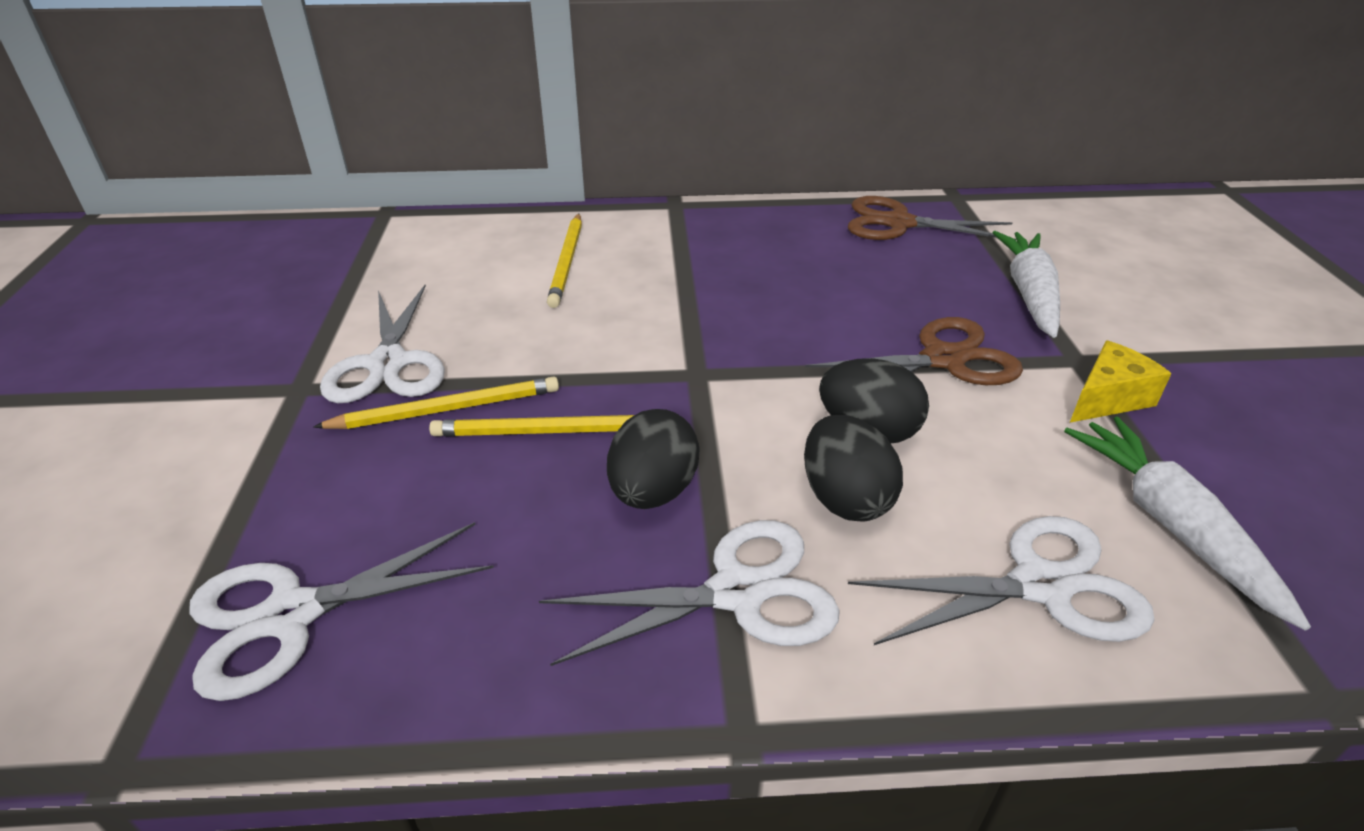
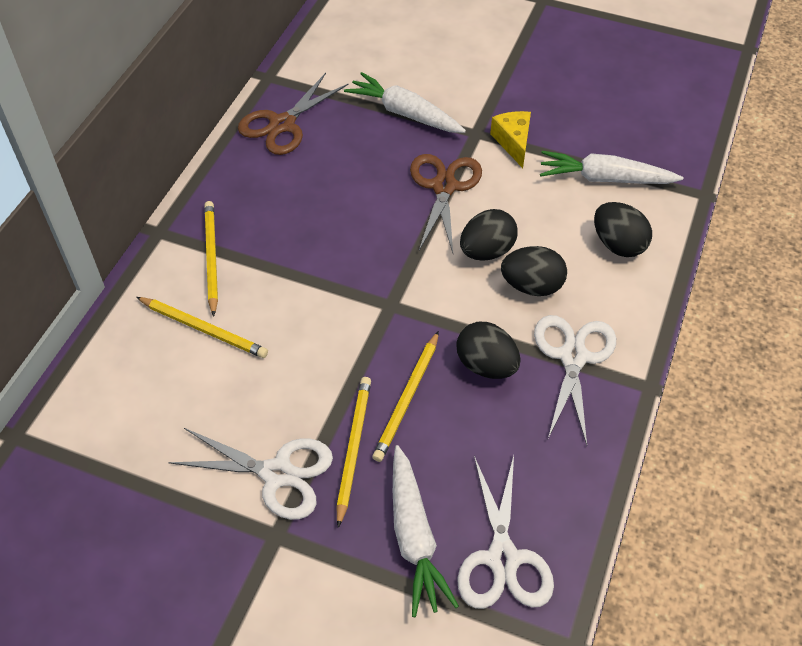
camera: 65 degrees left, 15 degrees up
white scissors [848,516,1155,645] -> black egg [594,202,652,257]
none -> yellow pencil [204,201,218,317]
none -> white carrot [393,445,459,617]

